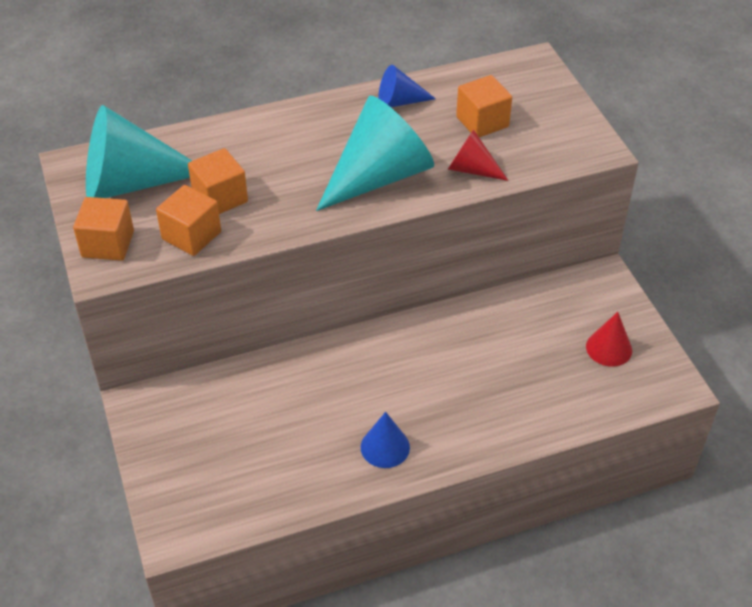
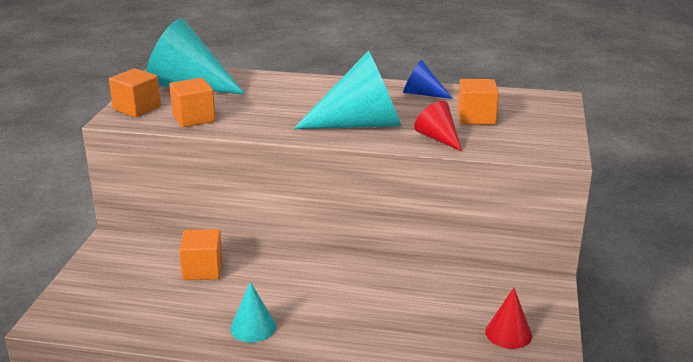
camera: 30 degrees right, 20 degrees down
orange cube [188,148,248,214] -> orange cube moved to [179,229,223,280]
blue cone [361,412,410,468] -> turquoise cone [230,282,276,343]

